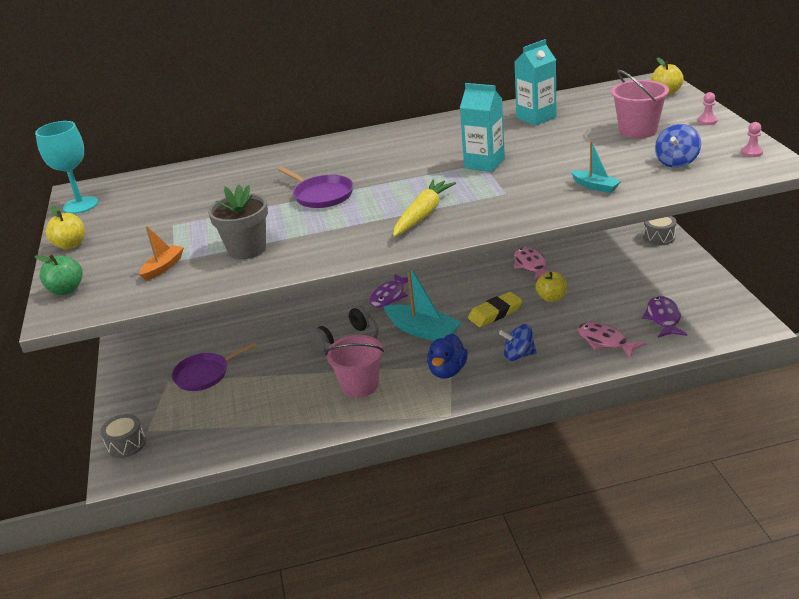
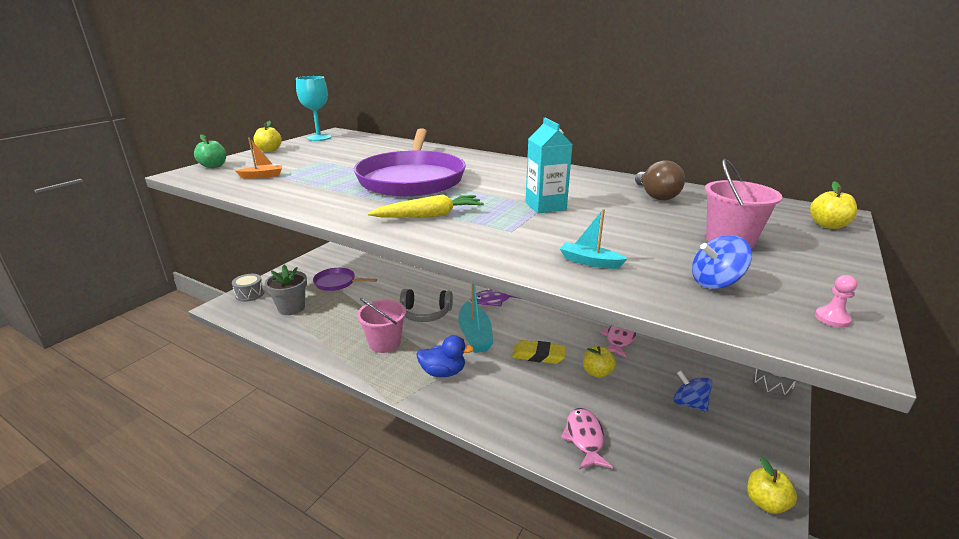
camera: 40 degrees right, 5 degrees down
grey flower pot [208,184,268,260] -> grey flower pot moved to [265,265,307,315]
purple pan [278,167,353,208] -> purple pan [354,128,466,197], size x2.07
blue duck [427,334,468,378] -> blue duck turned 150 degrees counterclockwise [416,335,474,377]
blue spinning top [499,324,536,361] -> blue spinning top moved to [673,370,712,412]
turquoise carton [514,39,556,126] -> brown light bulb [635,160,685,200]
turquoise boat [571,141,621,193] -> turquoise boat turned 120 degrees clockwise [560,209,627,269]
purple fish [642,296,687,338] -> none
pink pawn [698,92,718,125] -> none
none -> yellow apple [747,457,797,514]

